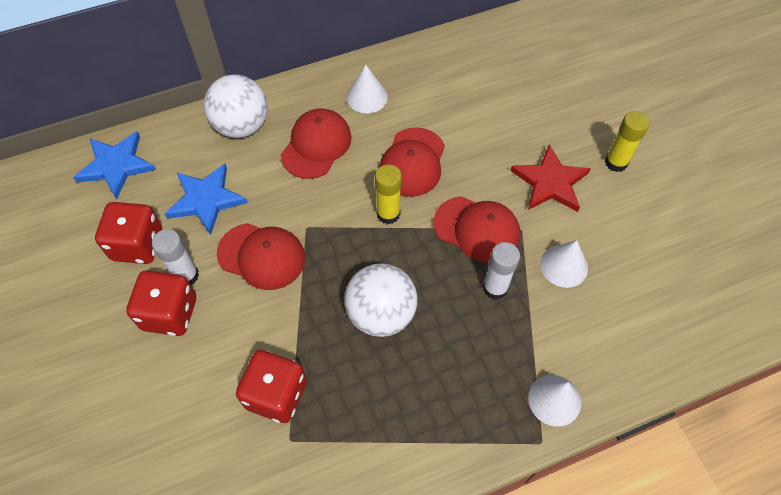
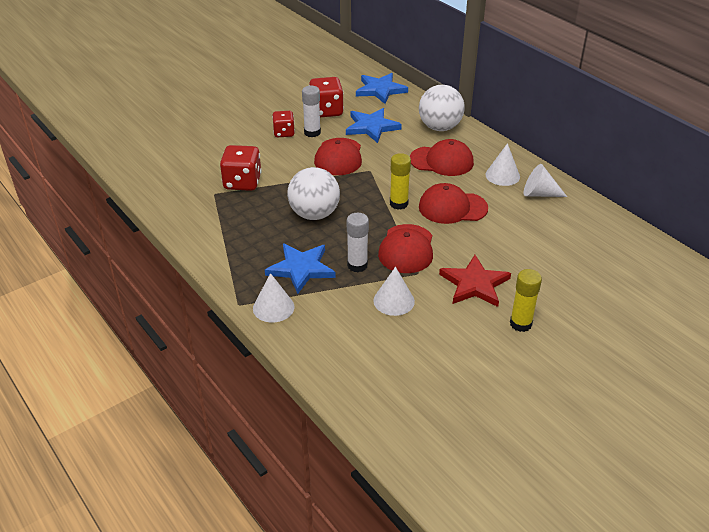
camera: 75 degrees right, 20 degrees down
red dice [126,270,196,336] -> red dice [272,111,295,137], size x0.64
none -> blue star [265,244,336,294]
none -> white cone [524,164,567,197]

